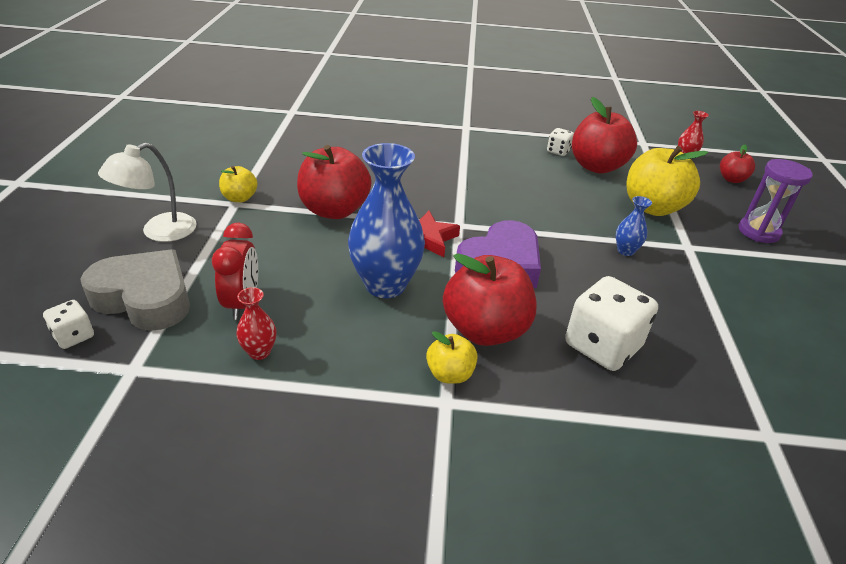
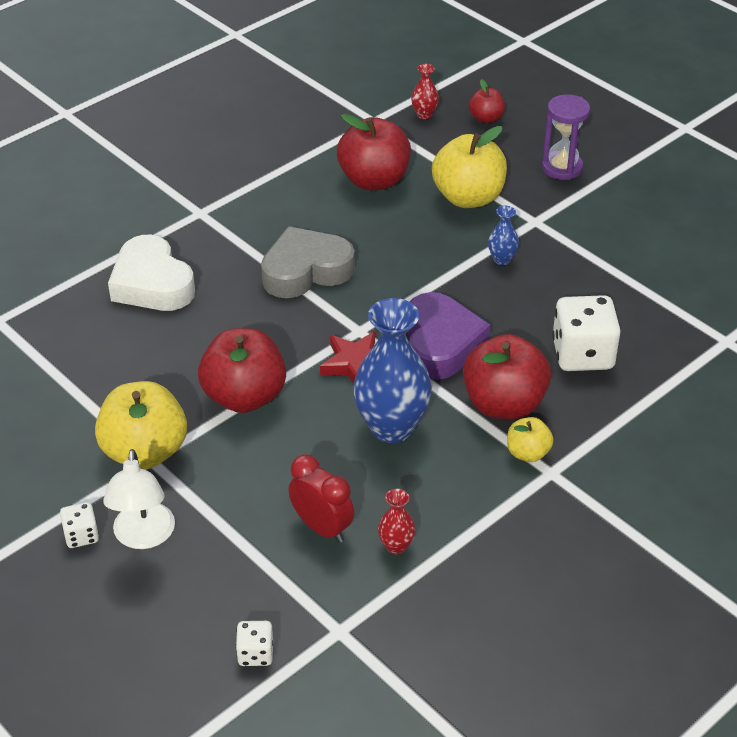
camera: 45 degrees left, 5 degrees up
grey heart [80,249,190,331] -> grey heart moved to [261,226,355,298]
yellow apple [219,166,257,202] -> yellow apple [95,381,187,469], size x1.94
white dice [547,128,574,156] -> white dice moved to [60,502,99,548]
none -> white heart [108,235,195,311]

